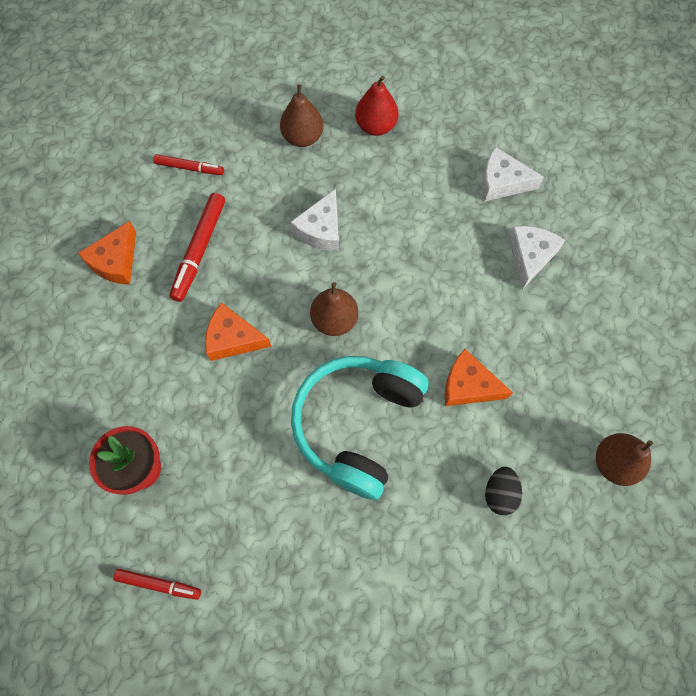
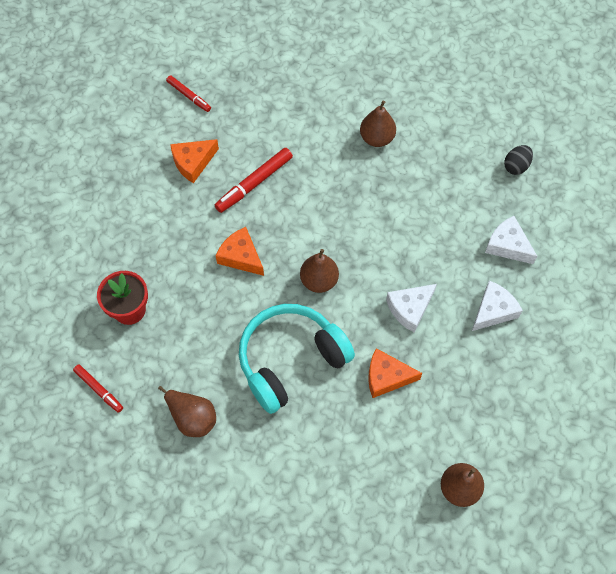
camera: 30 degrees right, 5 degrees down
red marker [153,154,224,175] -> red marker moved to [166,75,211,112]
white cheese [290,189,339,251] -> white cheese moved to [386,284,437,332]
red pear [355,76,399,136] -> none
orange cheese [445,349,513,406] -> orange cheese turned 45 degrees counterclockwise [368,348,422,398]
black egg [485,467,522,515] -> black egg moved to [504,145,533,175]
none -> brown pear [158,386,216,437]

